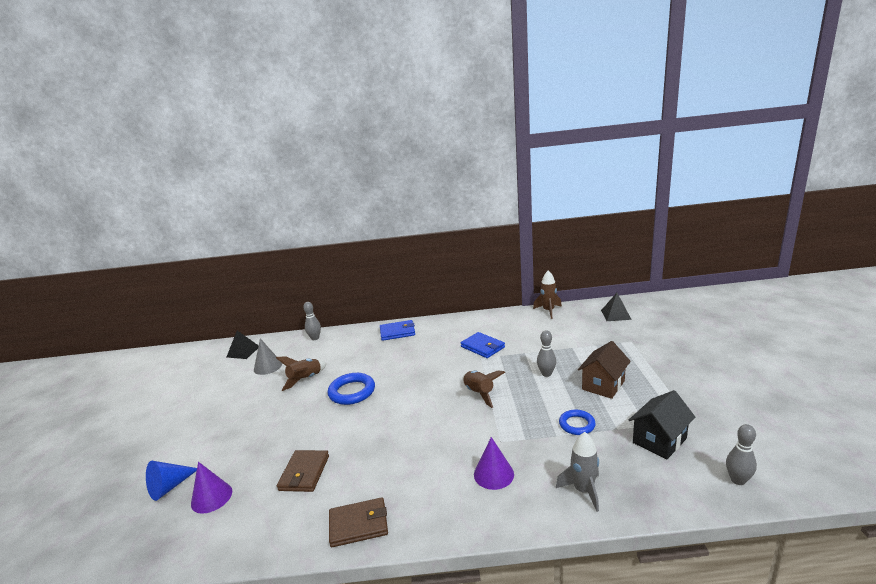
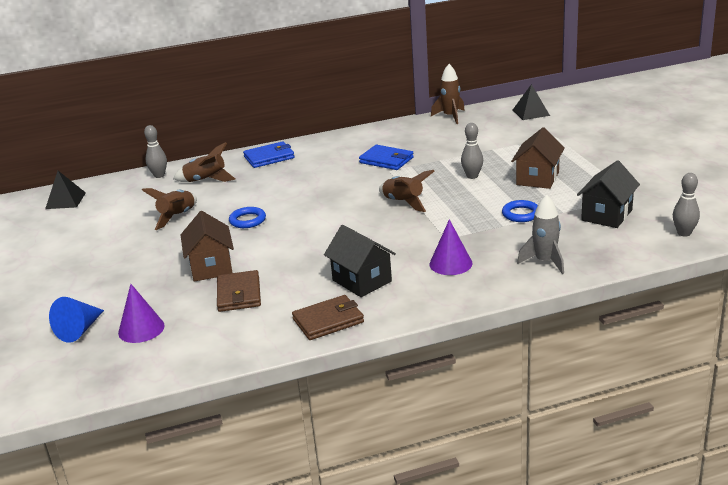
camera: 15 degrees left, 5 degrees up
grey cone [254,339,282,375] -> none
blue ring [328,373,375,405] -> blue ring [229,207,266,228], size x0.64
none -> brown rocket [173,142,235,182]
none -> brown house [181,211,234,282]
none -> black house [324,225,396,297]

